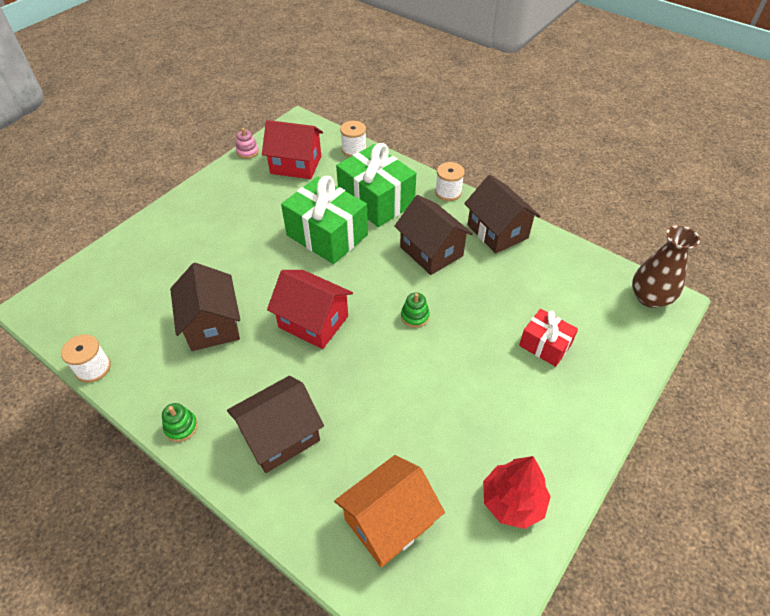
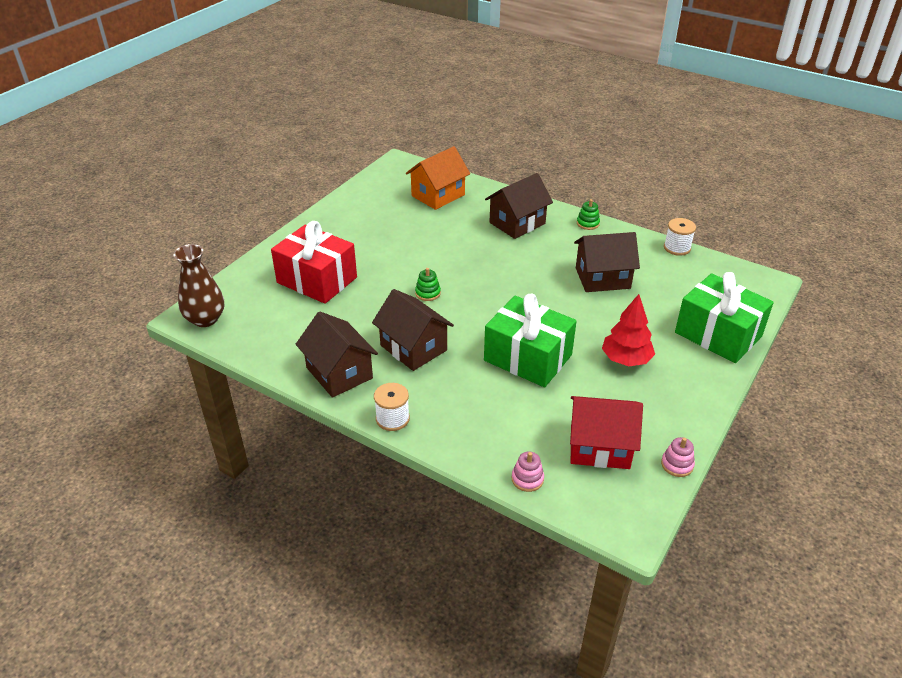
camera: 175 degrees right, 10 degrees down
brown house [170,263,240,351] -> brown house turned 75 degrees counterclockwise [574,232,640,292]
red house [267,270,353,349] -> none
green gift [336,143,416,227] -> green gift moved to [675,272,774,363]
white spool [340,121,367,157] -> pink stacking toy [512,451,544,492]
red tree [483,456,551,529] -> red tree moved to [602,294,655,366]
red gift [519,309,578,367] -> red gift [271,221,357,304], size x1.79

